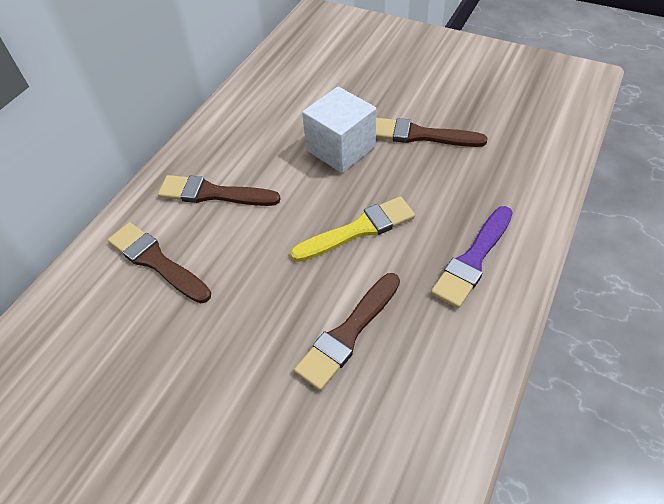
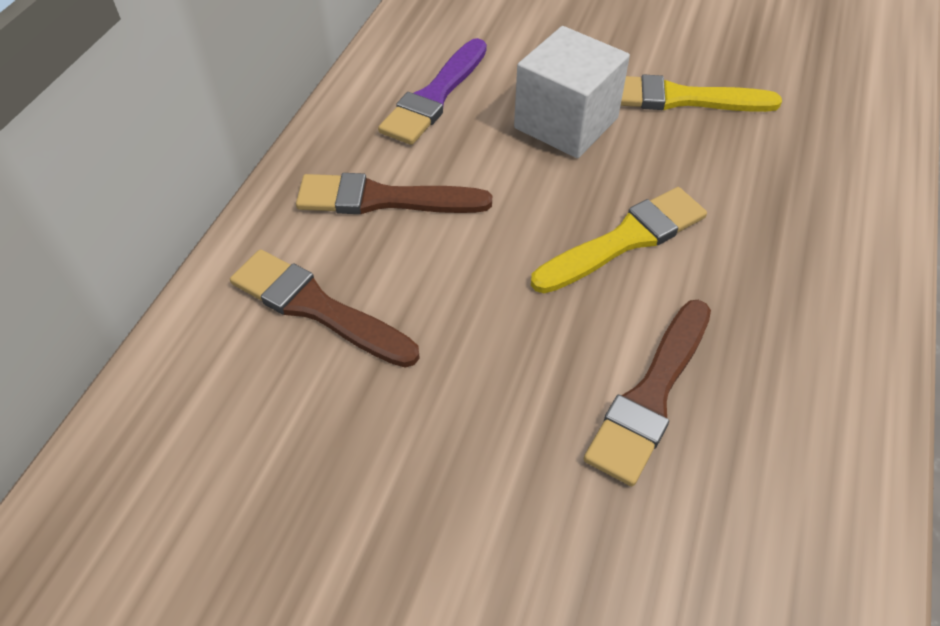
camera: 10 degrees left, 0 degrees up
brown brush [376,118,488,147] -> yellow brush [621,75,782,112]
purple brush [431,206,513,308] -> purple brush moved to [378,38,487,145]

